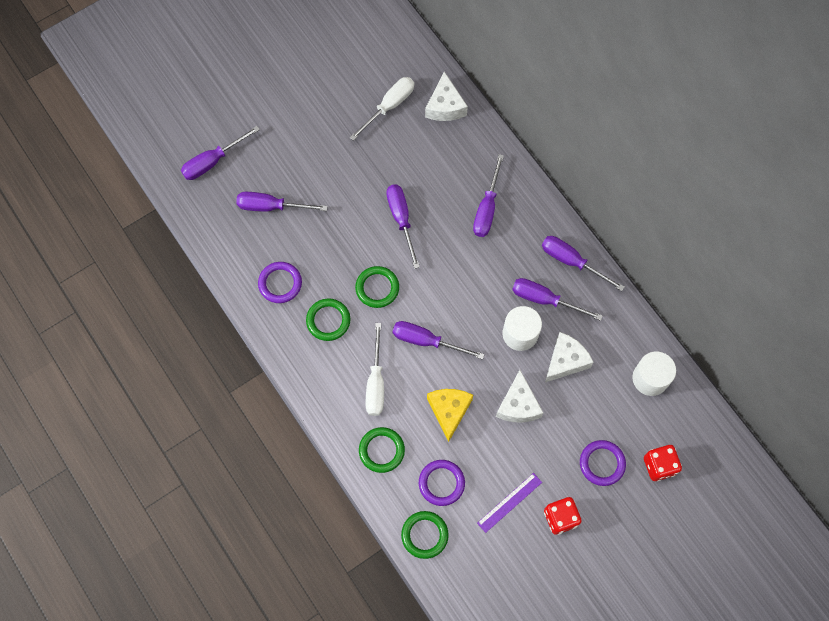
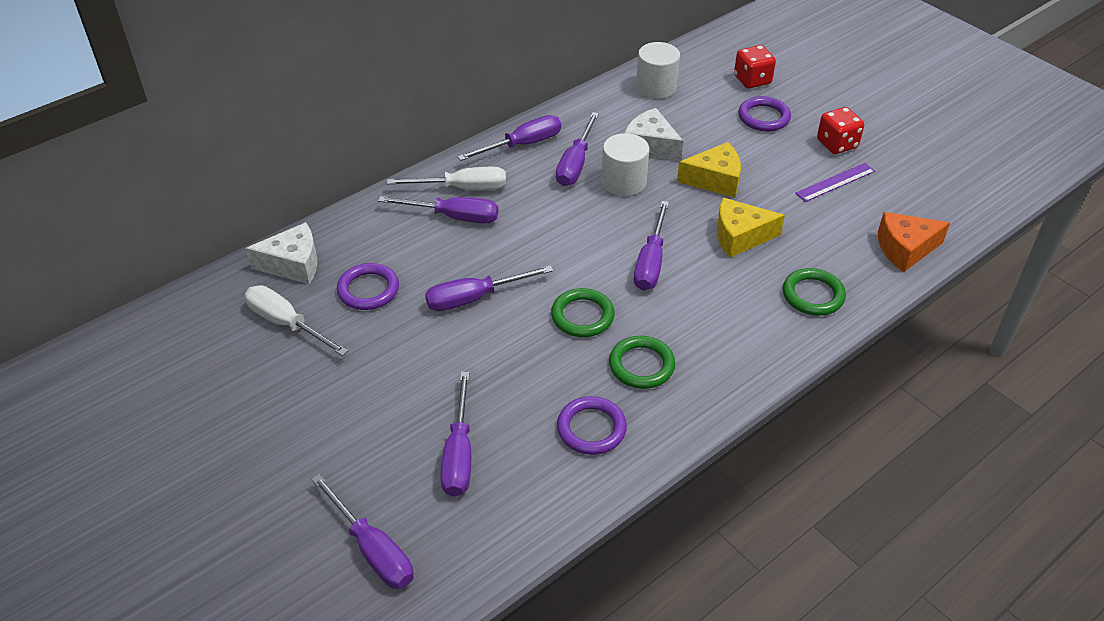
camera: 95 degrees left, 25 degrees down
white screwdriver [366,323,384,416] -> white screwdriver moved to [387,167,506,190]
green ring [401,511,449,559] -> orange cheese [878,212,950,272]
purple ring [419,460,465,506] -> purple ring moved to [337,263,399,310]
purple ruler [477,473,542,533] -> purple ruler turned 75 degrees counterclockwise [795,163,875,202]
white cheese [496,370,543,422] -> yellow cheese [677,142,741,198]
purple screwdriver [542,236,624,291] -> purple screwdriver turned 150 degrees counterclockwise [457,115,561,161]

